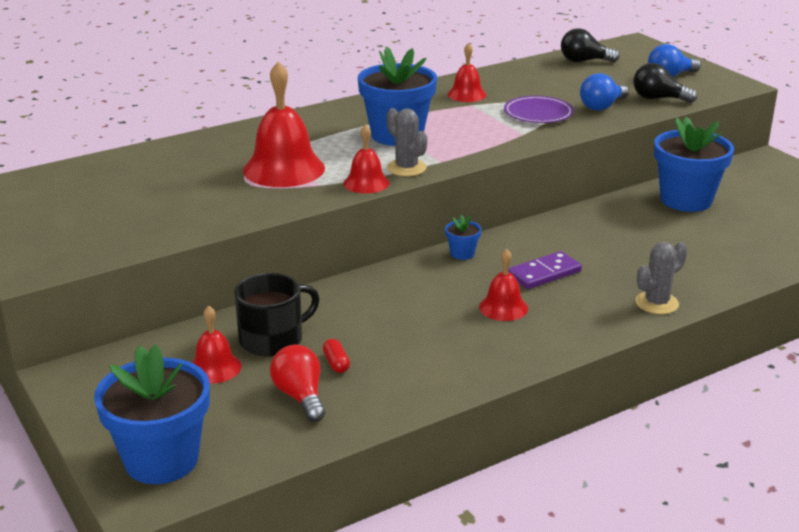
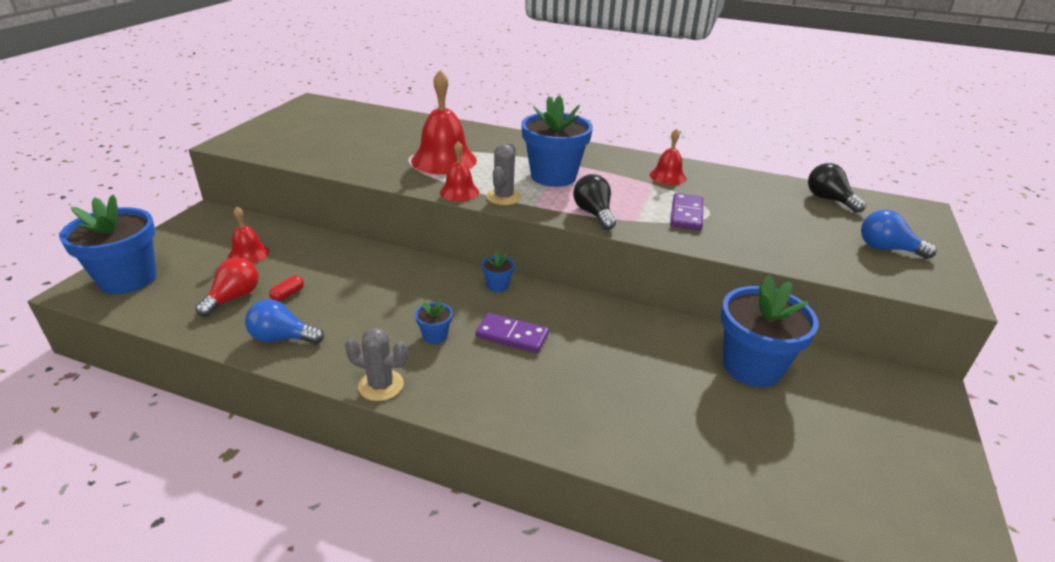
camera: 50 degrees right, 5 degrees up
black mug [234,273,320,356] -> none
red bell [479,249,528,321] -> blue flower pot [415,299,453,344]
purple plate [504,96,574,123] -> purple domino [670,193,703,230]
blue light bulb [580,73,629,111] -> blue light bulb moved to [245,299,324,344]
black light bulb [633,63,697,103] -> black light bulb moved to [573,174,616,230]
grey cactus [635,242,688,314] -> grey cactus moved to [345,328,408,401]

